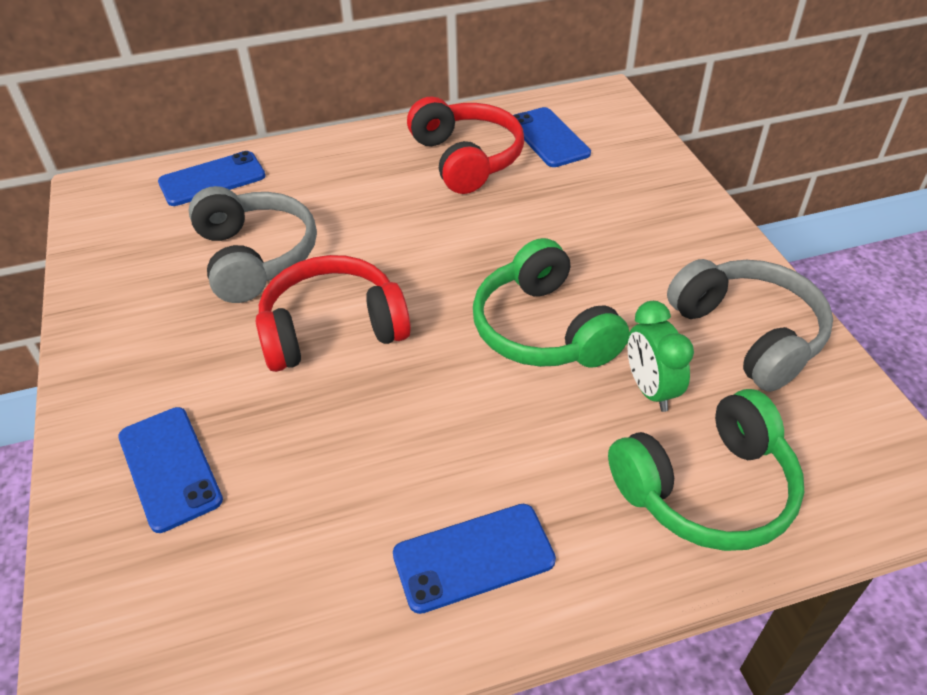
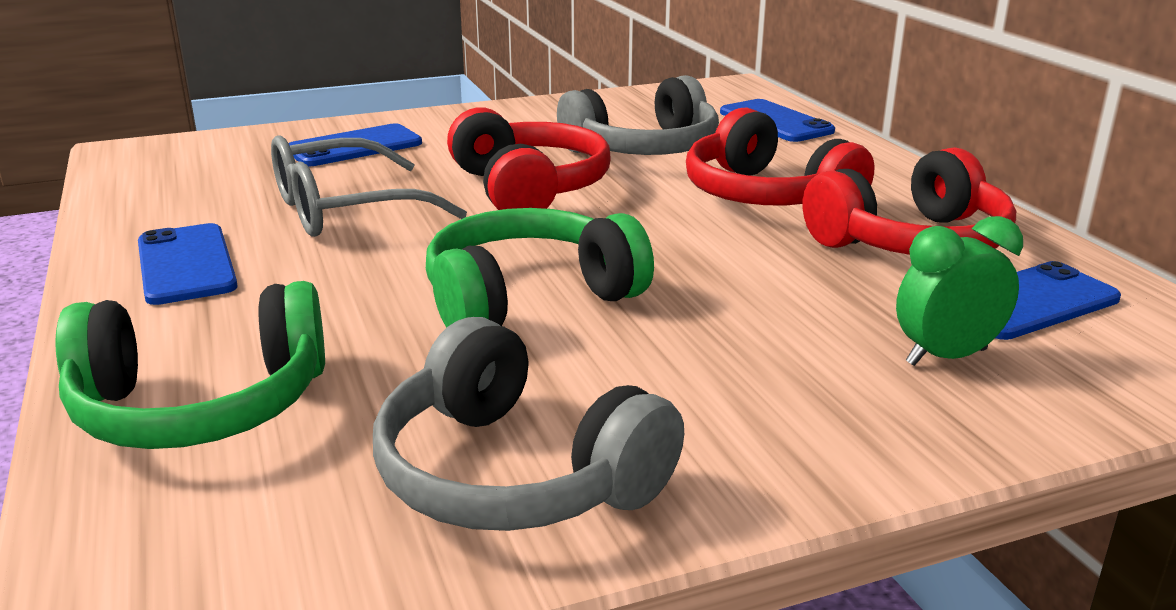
camera: 85 degrees right, 20 degrees down
green headphones [608,389,804,551] -> green headphones turned 75 degrees counterclockwise [55,281,325,449]
green clock [628,301,694,412] -> green clock moved to [896,216,1023,366]
grey headphones [667,259,833,392] -> grey headphones turned 75 degrees clockwise [373,317,684,531]
none -> grey glasses [271,135,467,237]
none -> red headphones [686,108,874,205]

